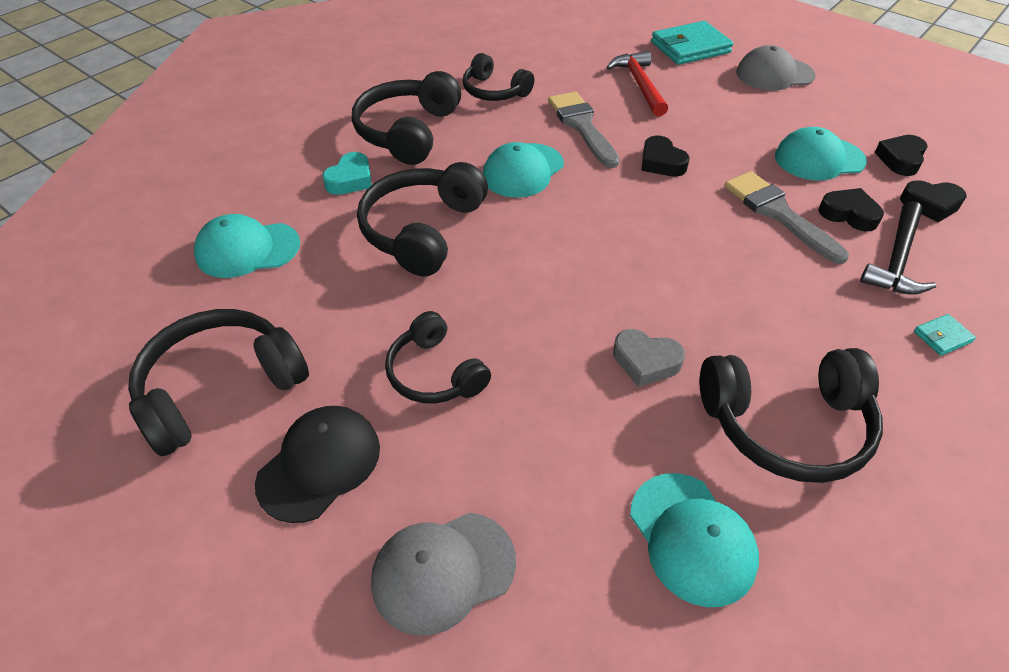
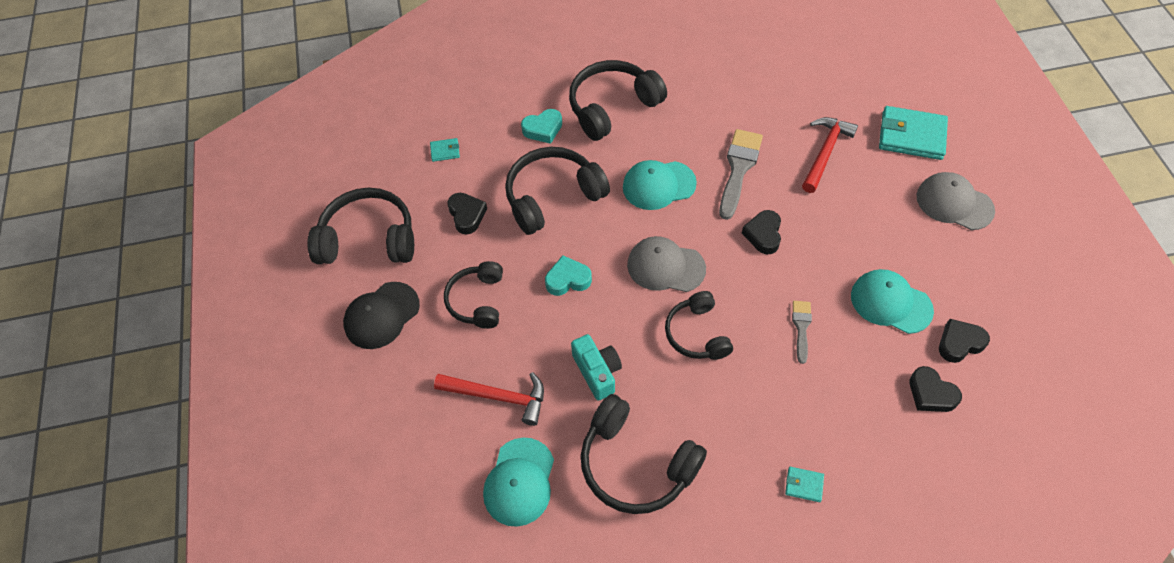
camera: 40 degrees right, 10 degrees up
turquoise cap [194,214,300,278] -> turquoise wallet [430,138,460,162]
black cap [255,406,380,523] -> black cap turned 150 degrees clockwise [343,282,420,349]
grey cap [371,513,516,636] -> grey cap moved to [627,236,706,292]
black headphones [463,53,534,101] -> black headphones moved to [665,291,733,360]
grey heart [613,329,685,387] -> turquoise camera [571,334,622,401]
grey brush [724,171,849,264] -> grey brush [792,301,812,364], size x0.56
black heart [819,188,884,231] -> black heart moved to [447,193,487,235]
black hammer [860,201,936,295] -> none
none -> red hammer [434,372,544,426]
none -> turquoise heart [545,255,592,296]

